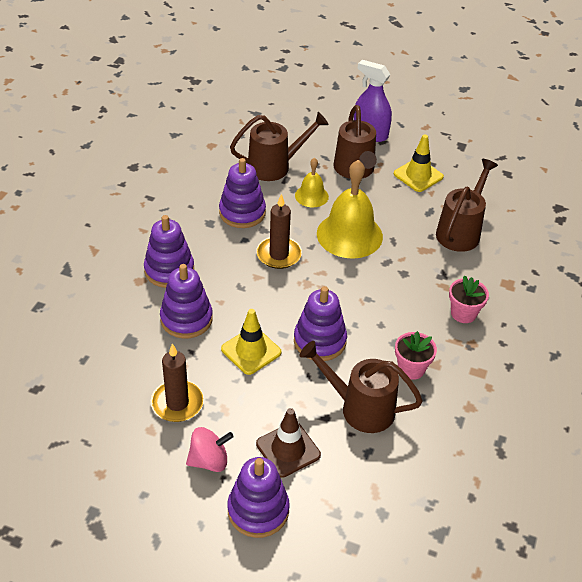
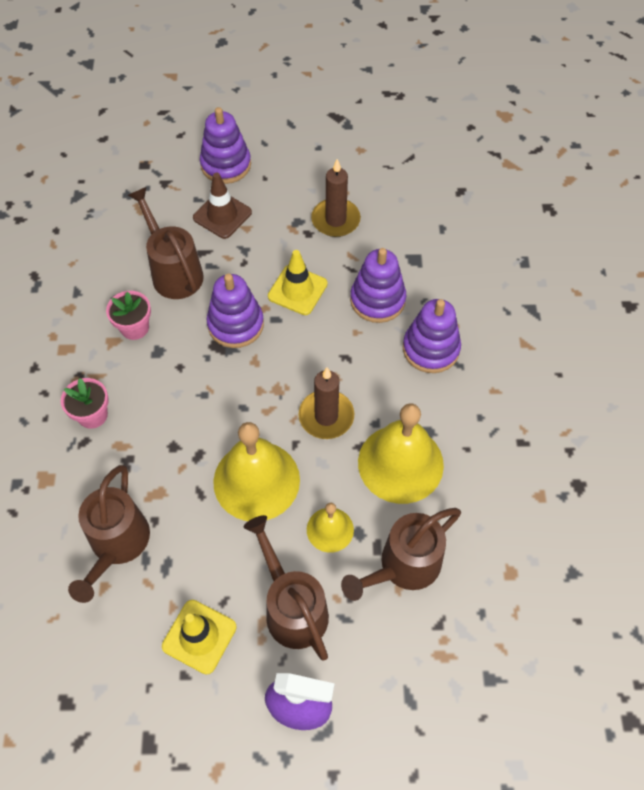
camera: 160 degrees right, 15 degrees up
pink spinning top [186,427,234,472] -> none
purple stacking toy [219,158,266,228] -> yellow bell [358,403,444,504]
brown watering can [300,341,423,433] -> brown watering can turned 120 degrees counterclockwise [128,187,204,299]

